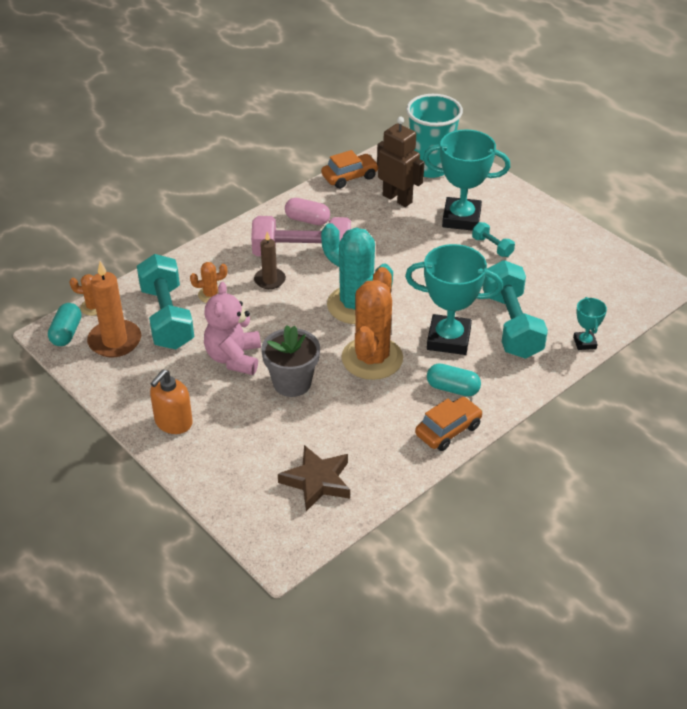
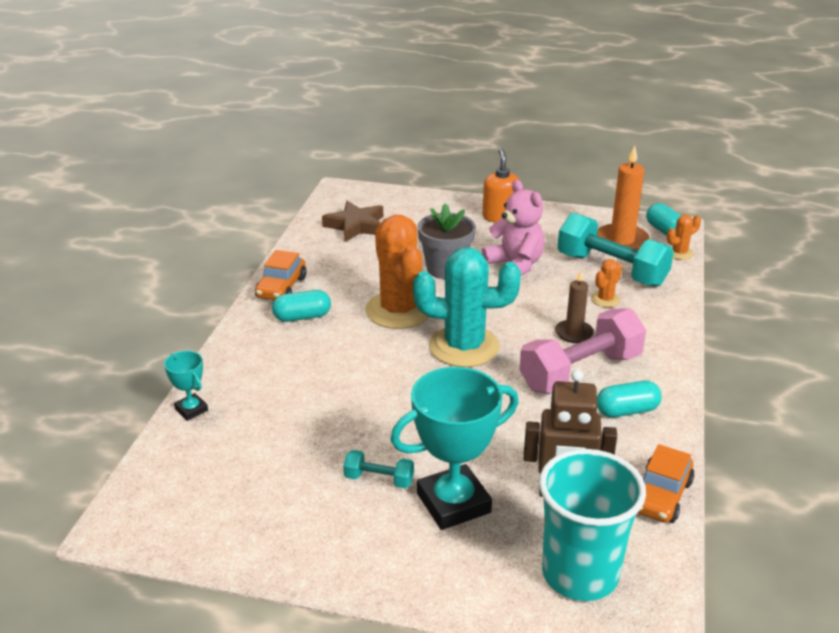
camera: 145 degrees right, 10 degrees down
pink capsule [285,198,330,225] -> turquoise capsule [597,381,662,417]
turquoise trophy [405,244,503,355] -> none
turquoise dumbbell [482,260,548,359] -> none

